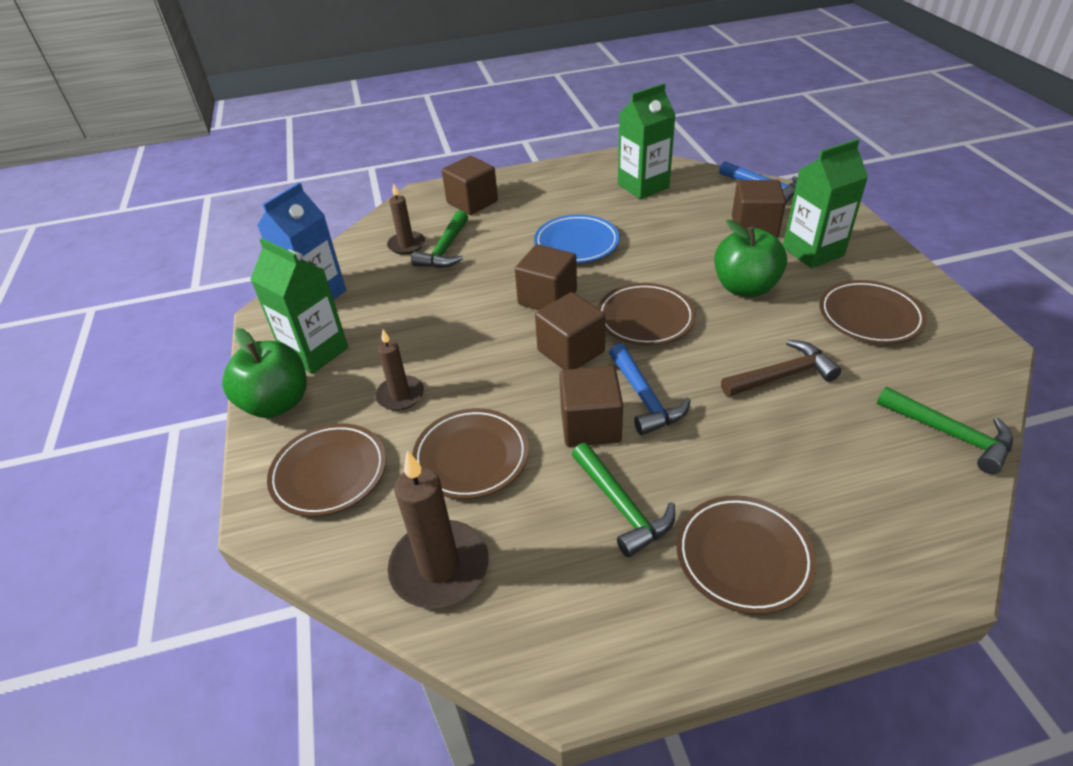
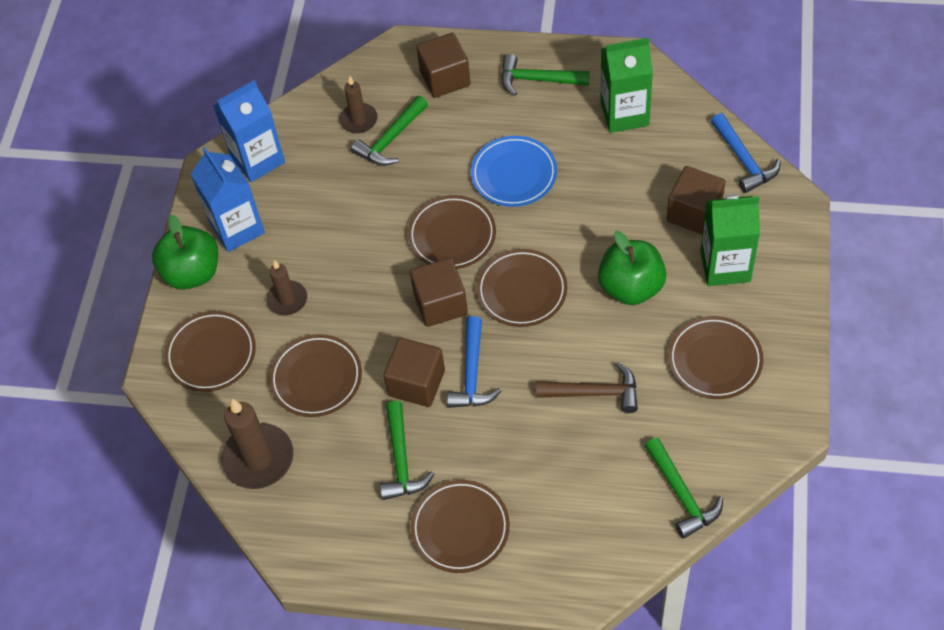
camera: 25 degrees right, 15 degrees up
green carton [250,238,348,374] -> blue carton [191,147,265,252]
brown cube [515,244,577,310] -> brown plate [408,195,496,269]
none -> green hammer [501,54,590,96]

